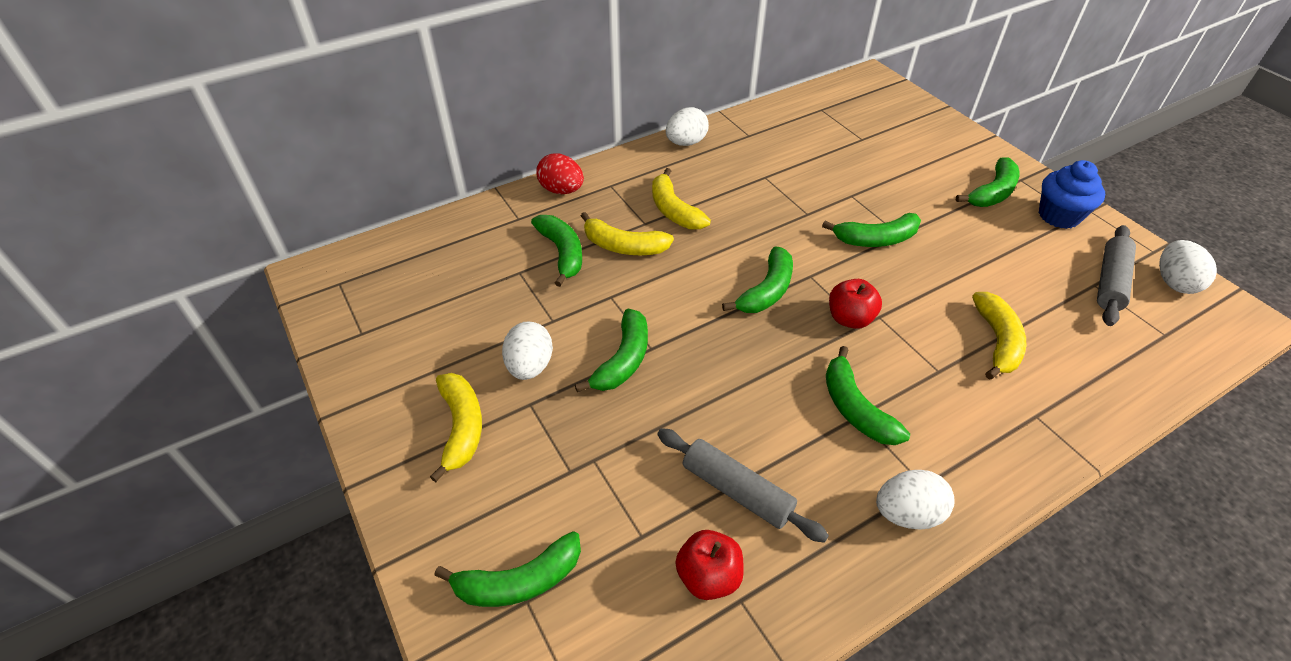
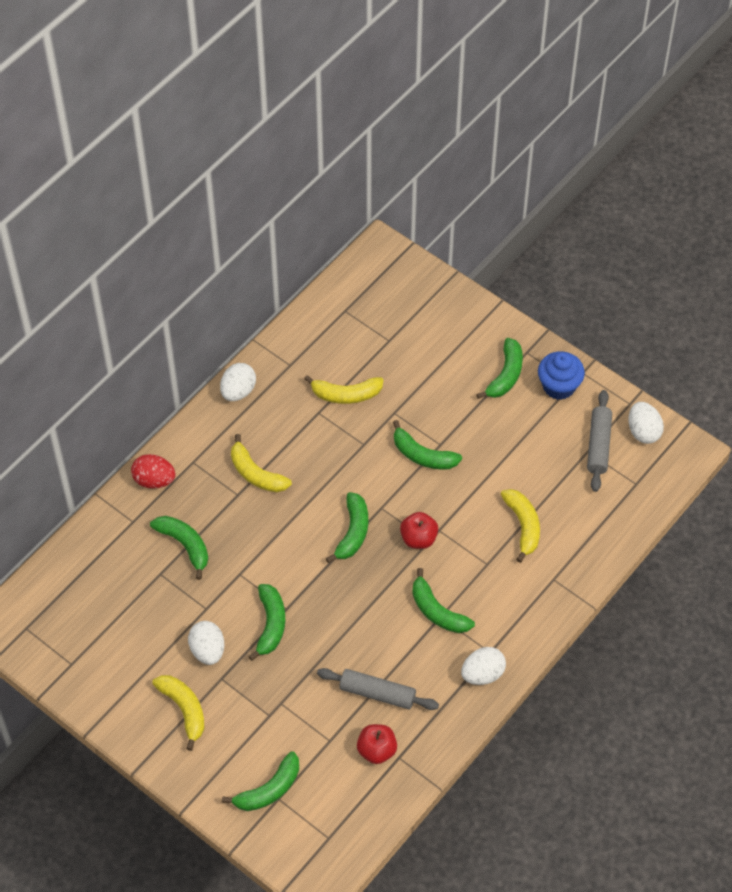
camera: 20 degrees left, 10 degrees up
yellow banana [581,212,674,255] -> yellow banana moved to [304,375,384,404]
green banana [822,213,921,247] -> green banana turned 60 degrees clockwise [393,420,462,470]

